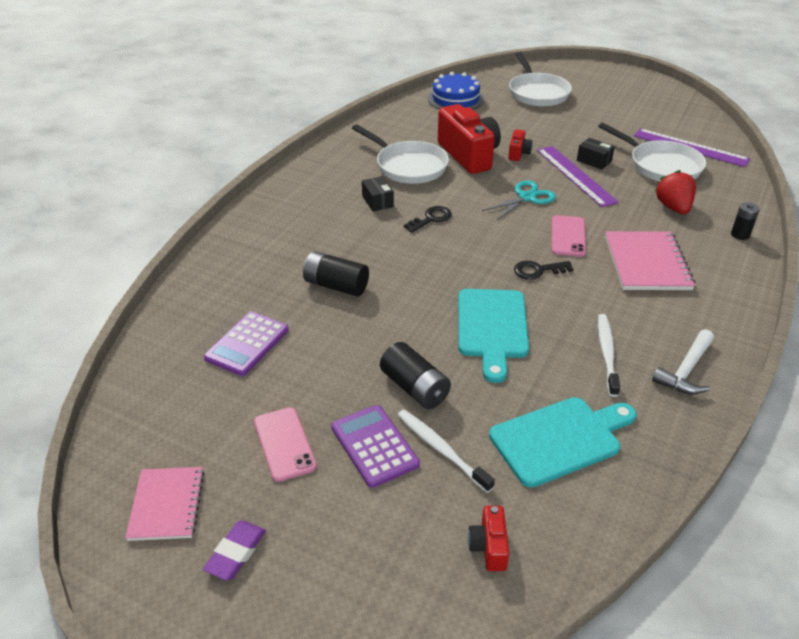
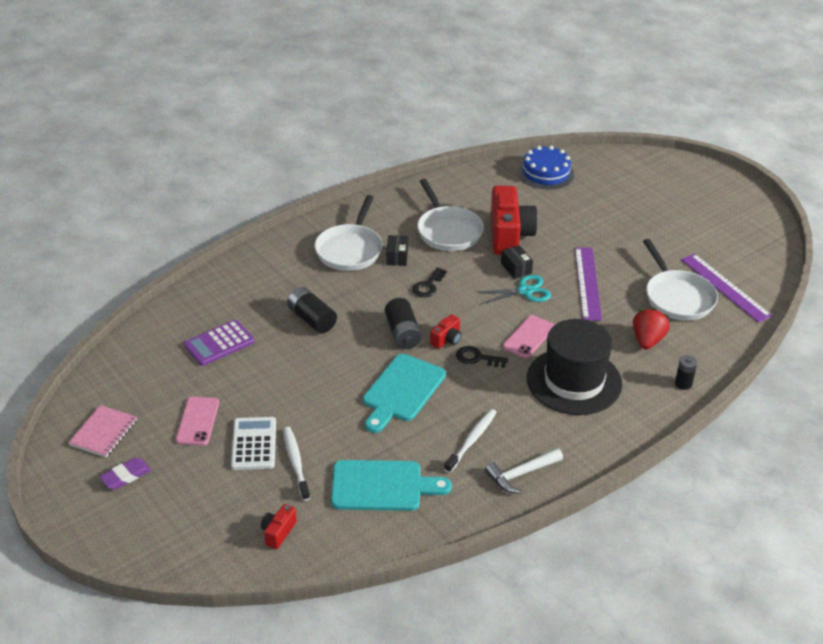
camera: 25 degrees right, 0 degrees up
purple calculator [331,405,420,488] -> white calculator [231,417,276,470]
black battery [380,342,451,409] -> black battery moved to [385,298,422,349]
black key [404,206,452,233] -> black key turned 135 degrees clockwise [412,267,447,298]
red camera [508,130,533,161] -> red camera moved to [430,314,462,349]
white pan [509,52,572,107] -> white pan moved to [314,195,382,271]
black box [577,138,615,170] -> black box moved to [501,245,533,279]
pink notebook [605,231,695,290] -> black hat [527,319,622,415]

